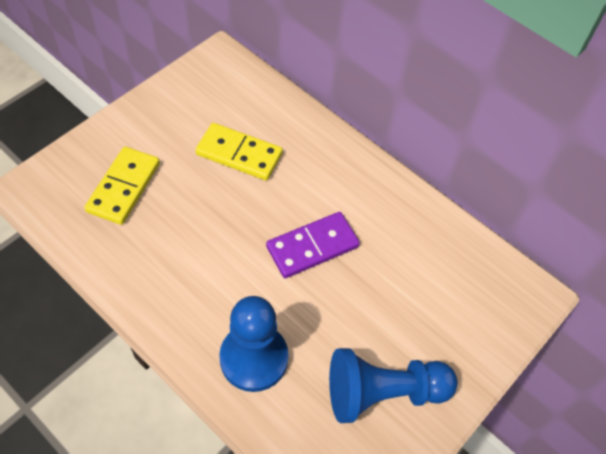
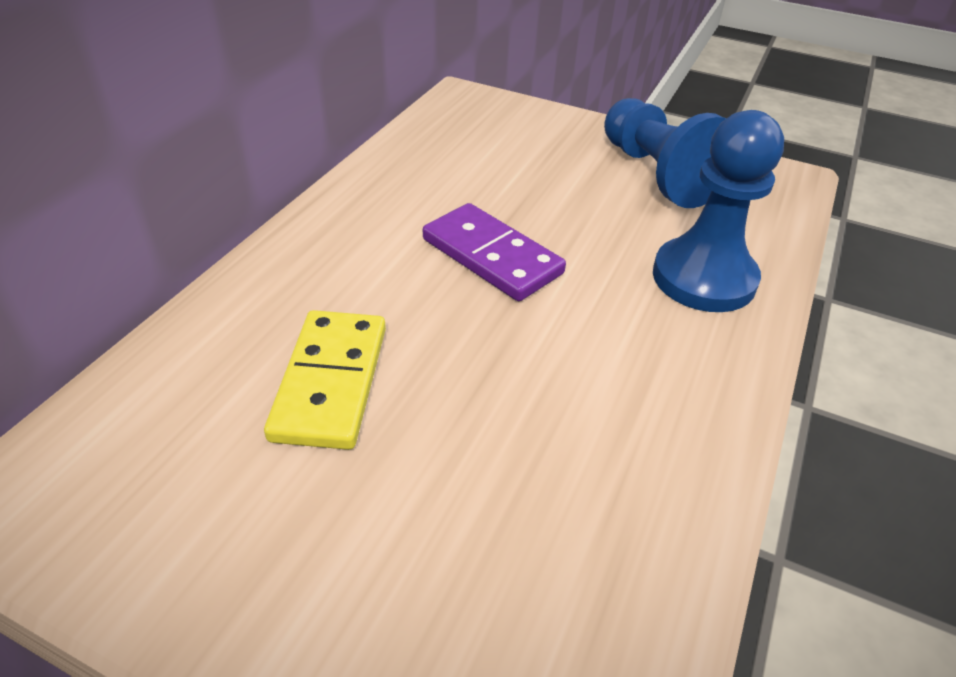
camera: 105 degrees left, 15 degrees down
yellow domino [85,147,160,225] -> none

